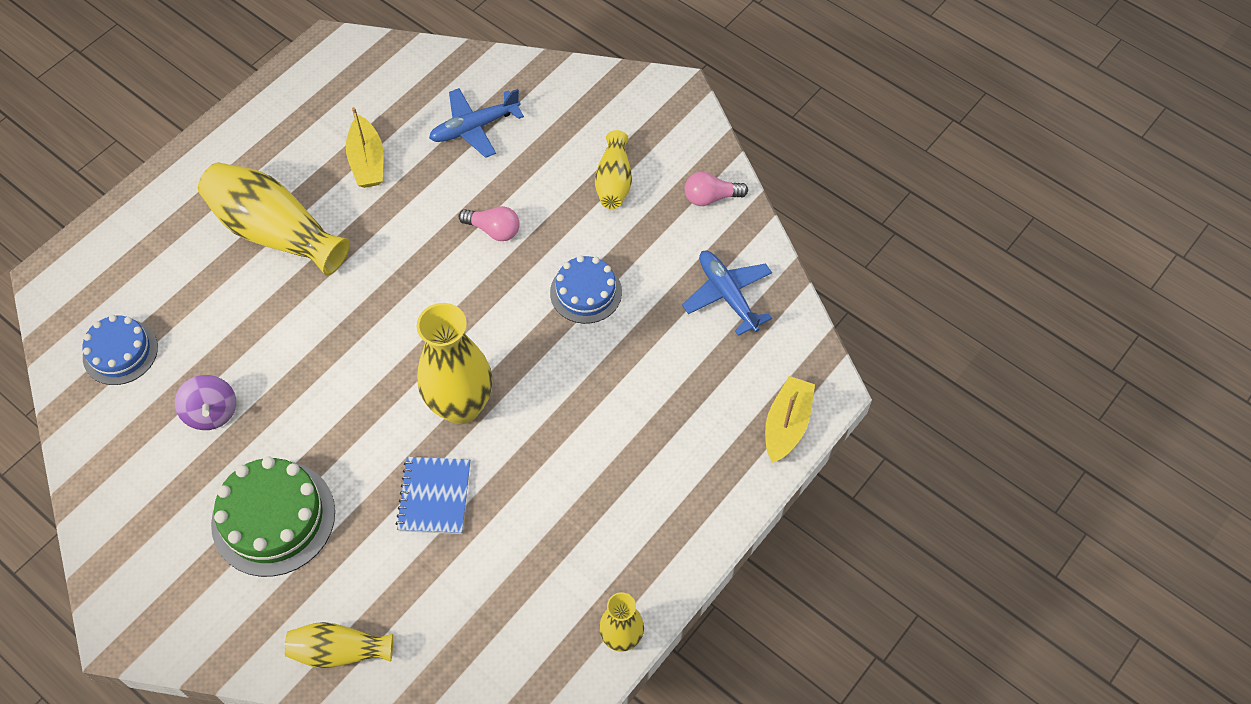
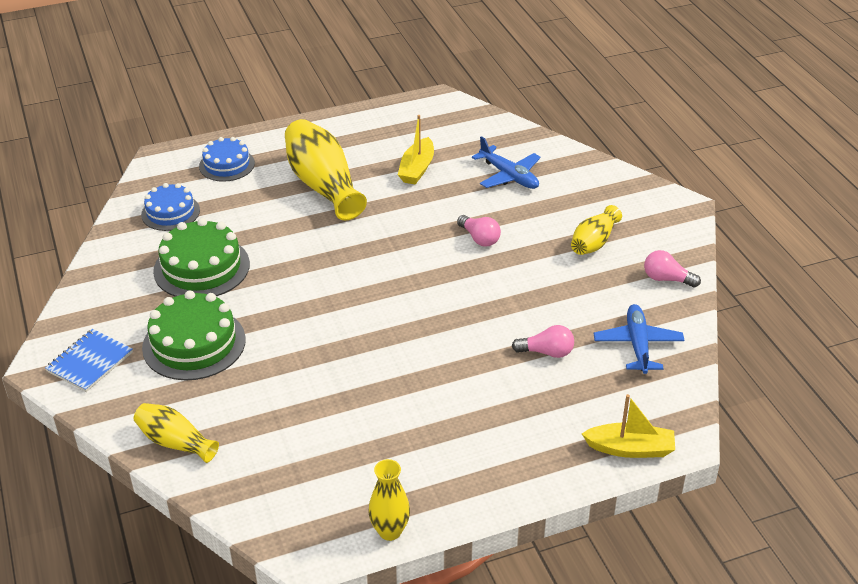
camera: 30 degrees right, 20 degrees down
purple spinning top [175,375,236,430] -> green cake [153,218,250,297]
blue notebook [396,457,470,534] -> blue notebook moved to [45,329,133,392]
yellow vase [417,303,492,424] -> none
blue plane [429,88,524,158] -> blue plane turned 135 degrees counterclockwise [472,136,541,189]
blue cake [550,255,622,324] -> blue cake moved to [199,137,255,182]
yellow boat [765,376,815,463] -> yellow boat turned 45 degrees clockwise [582,394,675,458]
none -> pink light bulb [512,325,574,358]

